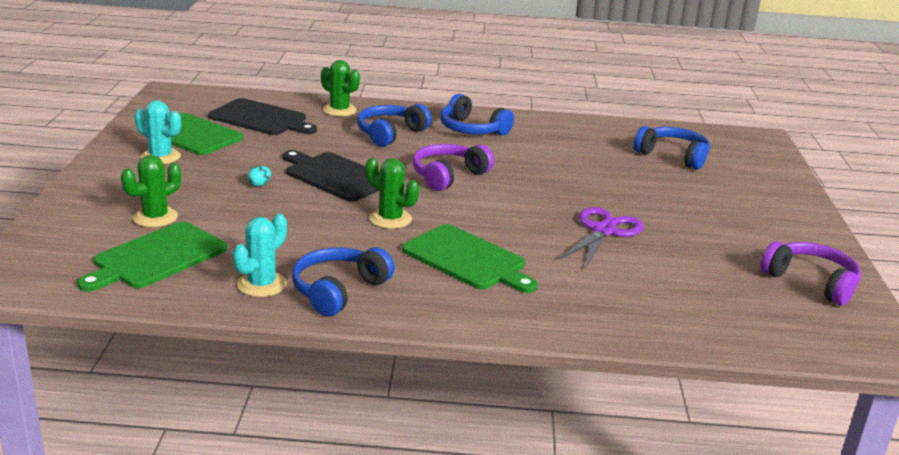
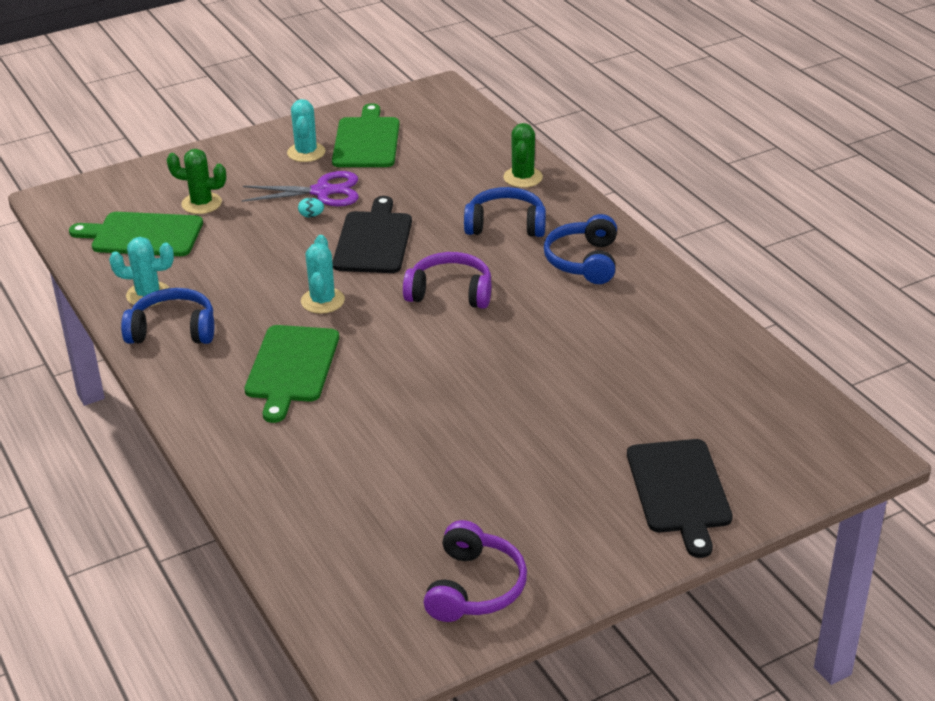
camera: 60 degrees right, 10 degrees up
black cutting board [208,98,317,135] -> black cutting board moved to [627,439,733,558]
green cactus [366,158,419,229] -> turquoise cactus [301,235,345,314]
purple scissors [559,207,644,268] -> purple scissors moved to [242,171,359,207]
blue headphones [634,126,710,170] -> none

